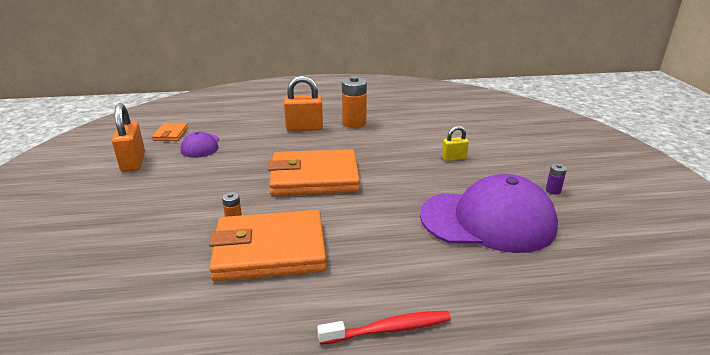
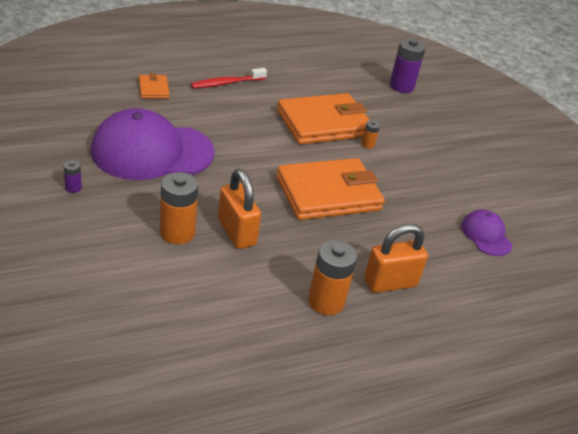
camera: 160 degrees right, 10 degrees up
orange padlock [112,103,145,172] -> orange padlock moved to [218,169,261,249]
orange wallet [152,123,188,141] -> orange wallet moved to [139,73,170,99]
yellow padlock [442,126,469,161] -> orange battery [160,172,198,244]
none -> purple battery [390,38,426,93]

